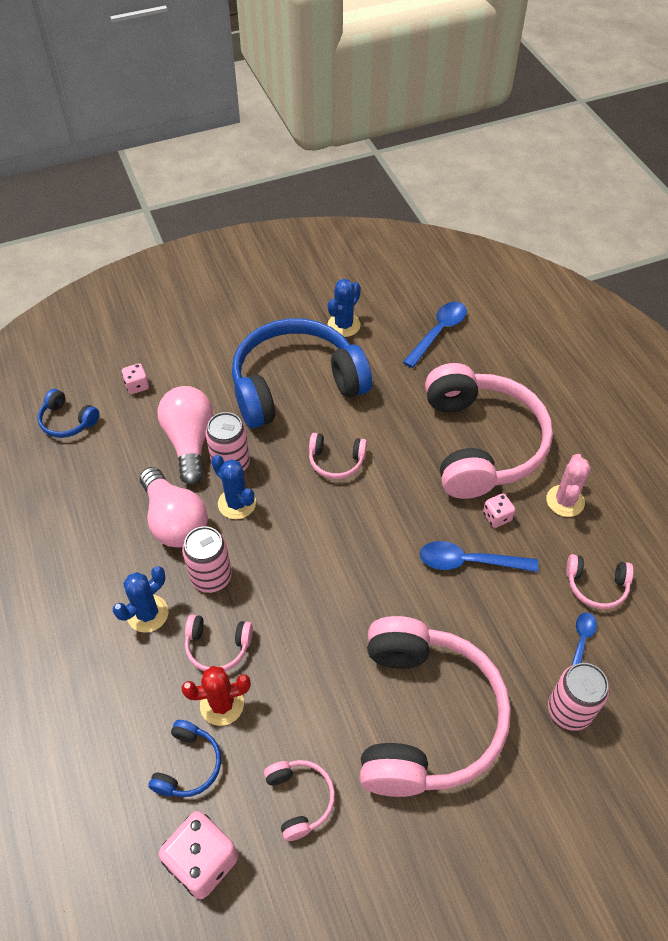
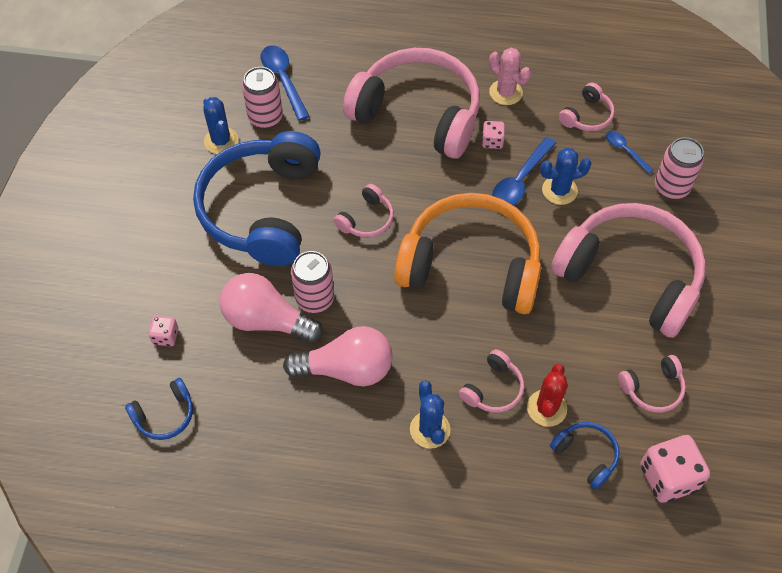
camera: 60 degrees left, 5 degrees up
pink can [182,526,232,593] -> pink can moved to [242,67,283,128]
blue cactus [211,455,256,519] -> blue cactus moved to [540,148,591,205]
pink headphones [264,760,335,841] -> pink headphones turned 150 degrees clockwise [618,355,686,413]
none -> orange headphones [394,193,541,314]

